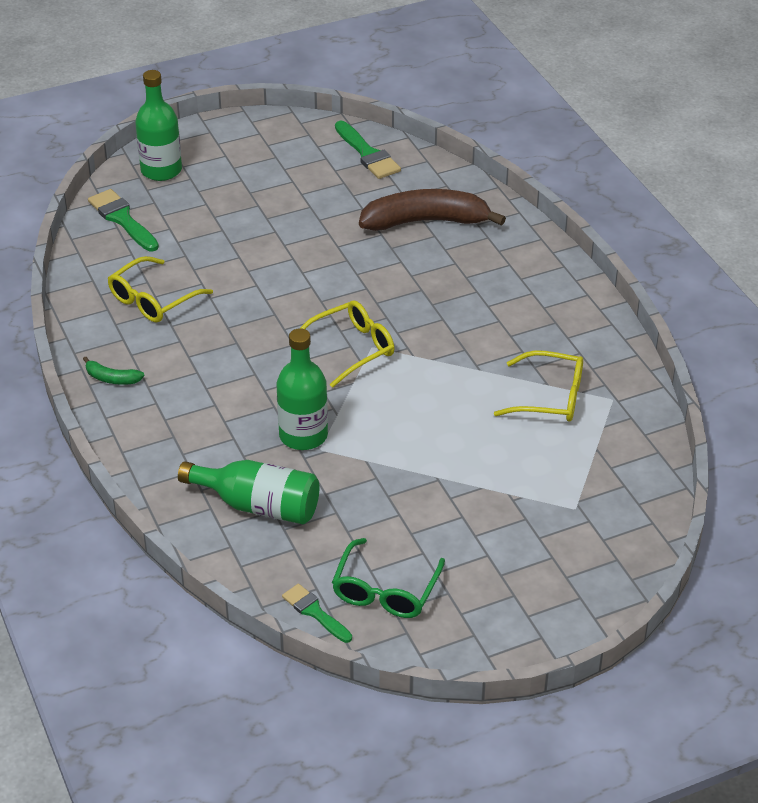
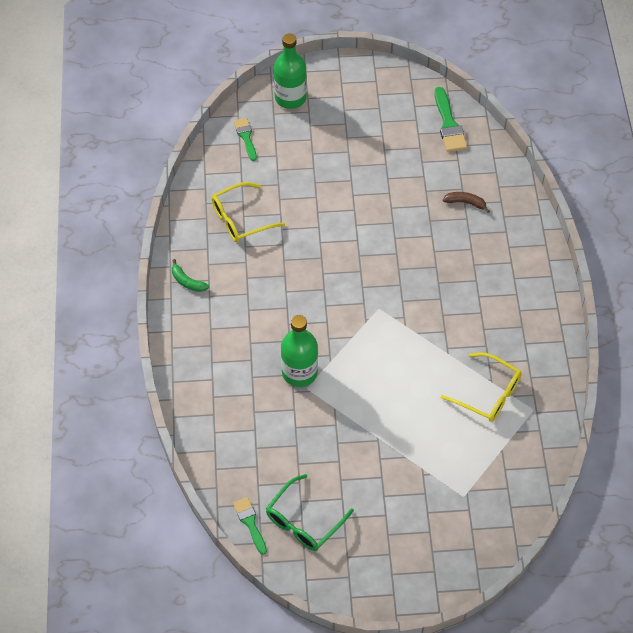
camera: 20 degrees right, 15 degrees up
green brush [88,189,159,251] -> green brush [234,118,257,161], size x0.65
green bottle [178,460,320,524] -> none
yellow glasses [301,300,395,388] -> none
brown banana [359,189,506,231] -> brown banana [443,192,490,213], size x0.43

